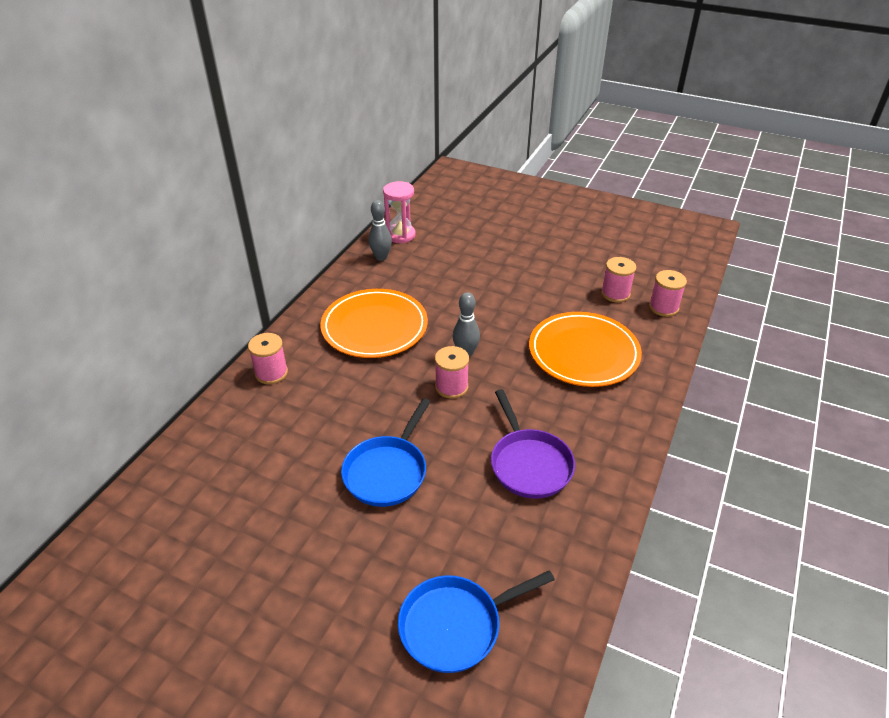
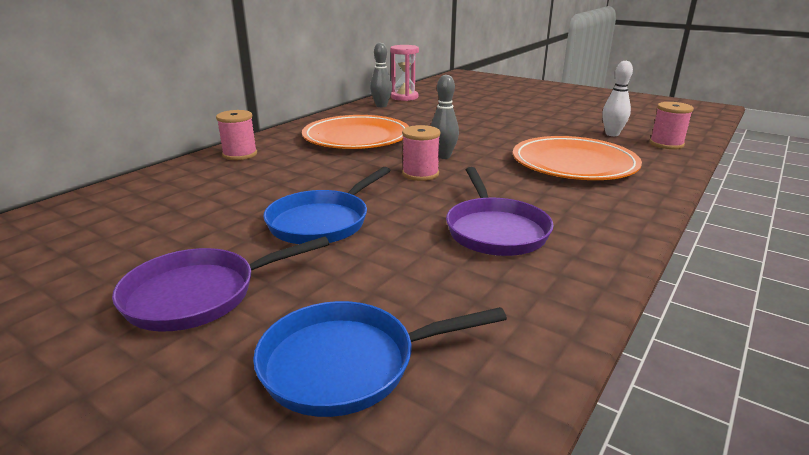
camera: 10 degrees right, 15 degrees down
pink spool [601,257,636,302] -> white bowling pin [602,61,633,136]
none -> purple pan [112,236,329,332]

